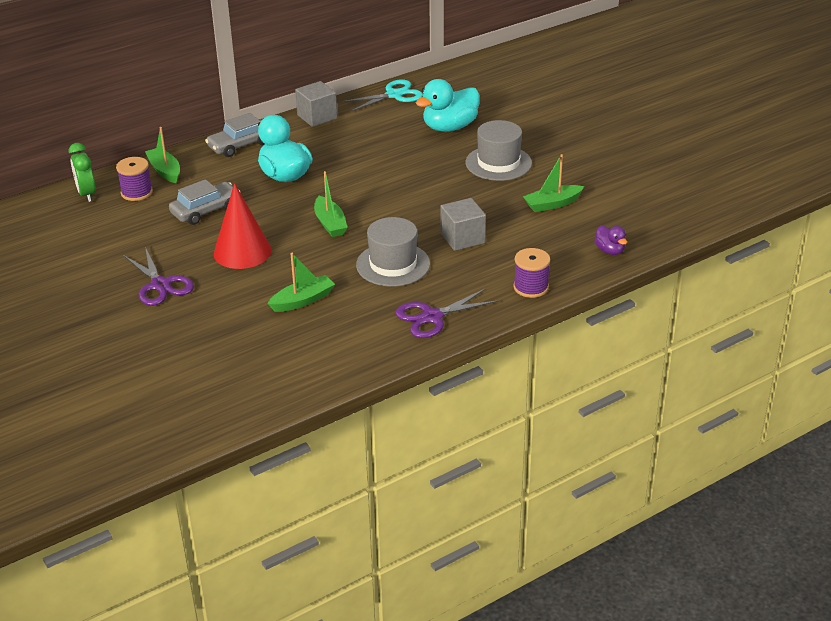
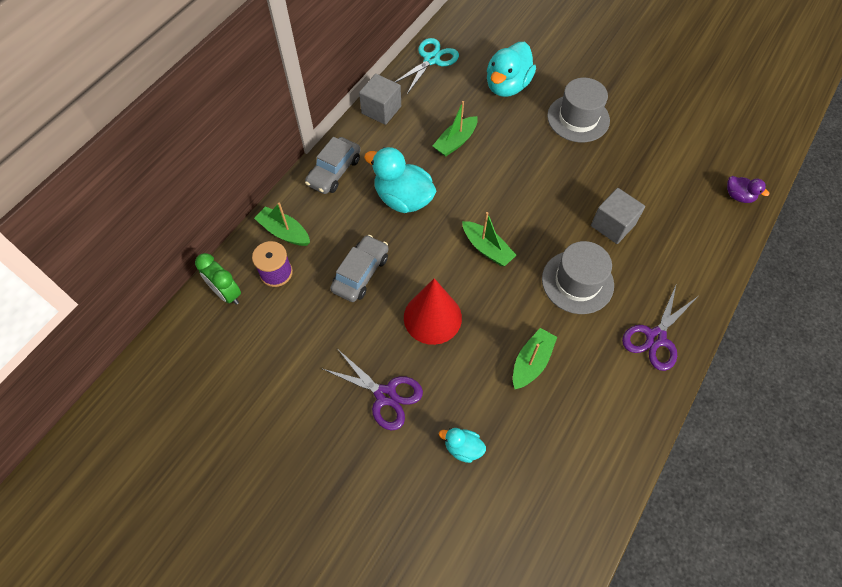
camera: 25 degrees left, 25 degrees up
purple spool [513,248,550,298] -> none
green boat [523,154,584,212] -> green boat moved to [433,101,478,157]
none -> turquoise duck [439,428,486,463]

